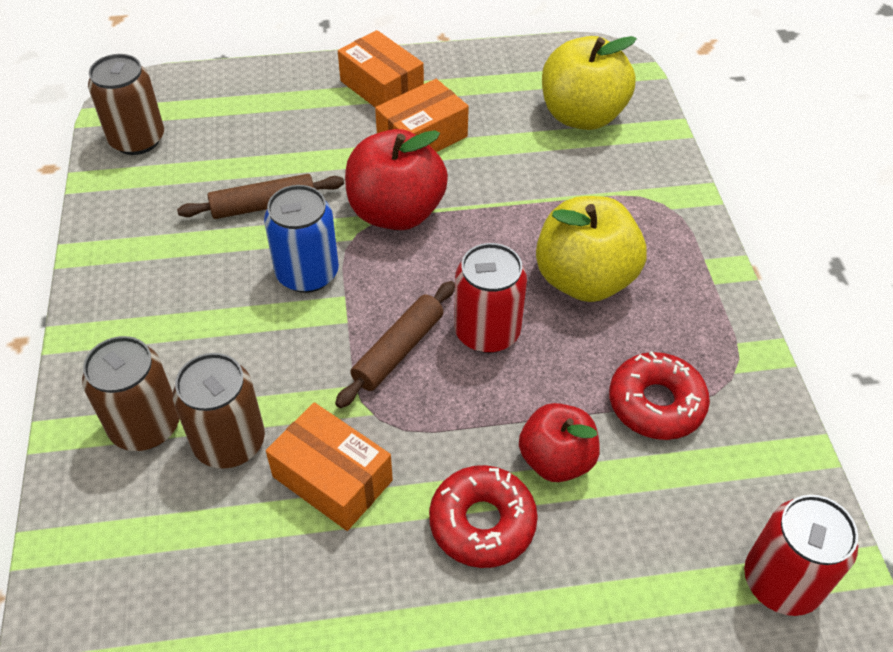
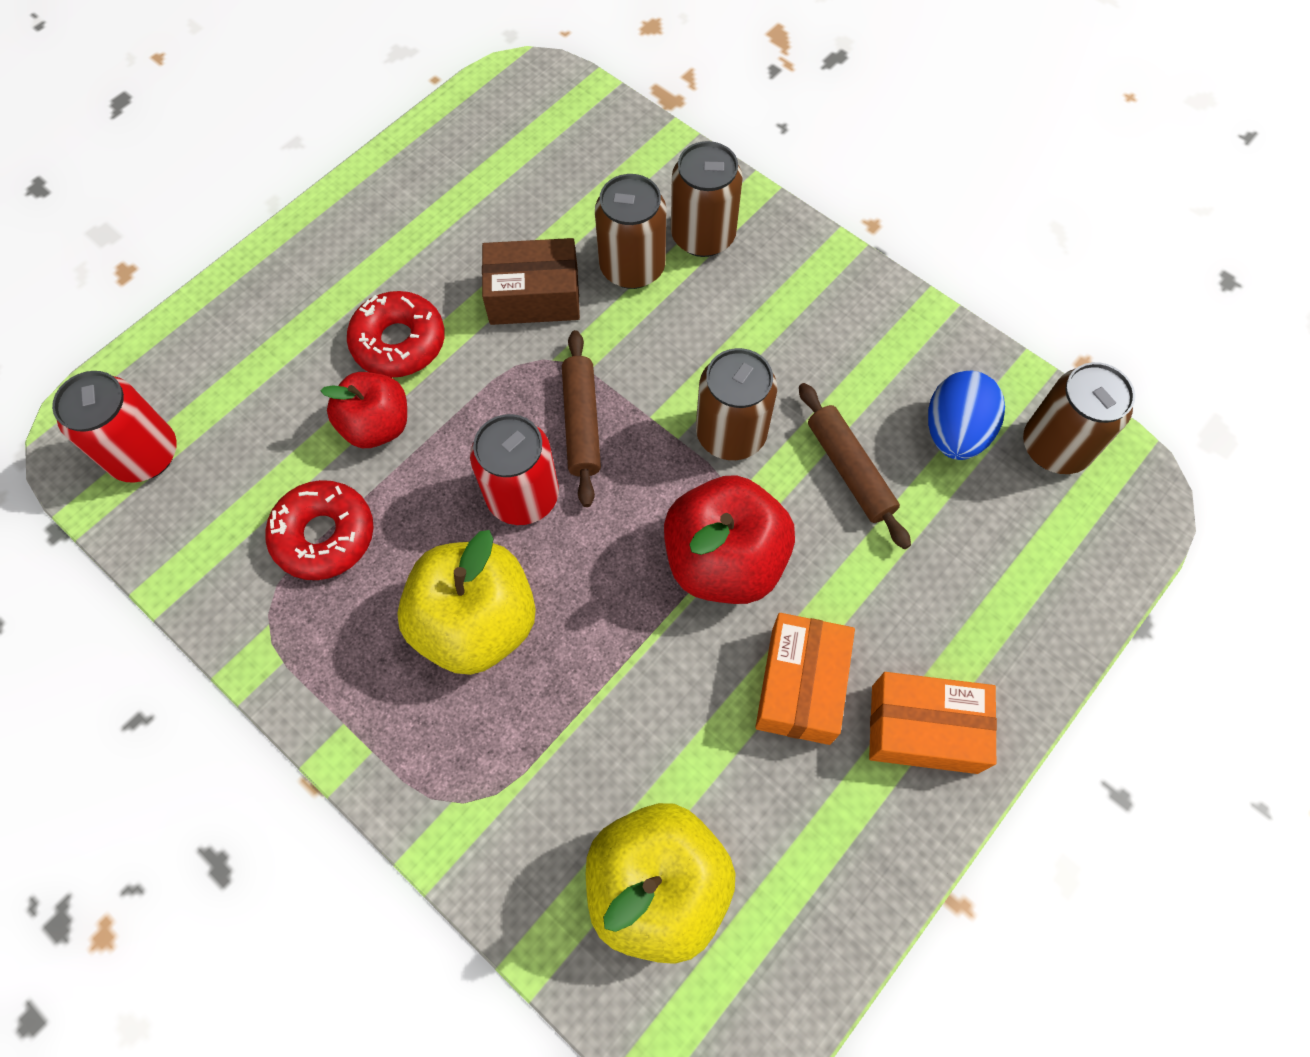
camera: 140 degrees right, 15 degrees up
brown rolling pin [177,174,344,219] -> brown rolling pin turned 60 degrees counterclockwise [799,383,911,549]
blue can [264,185,339,293] -> brown can [696,348,777,460]
orange box [266,402,393,531] -> brown box [482,238,580,325]
none -> blue egg [928,371,1005,460]

